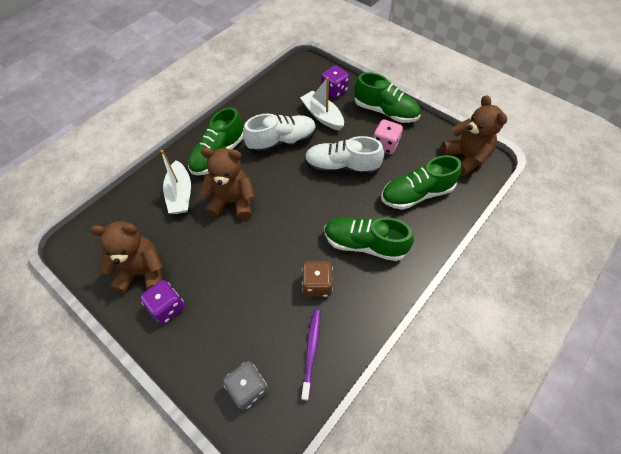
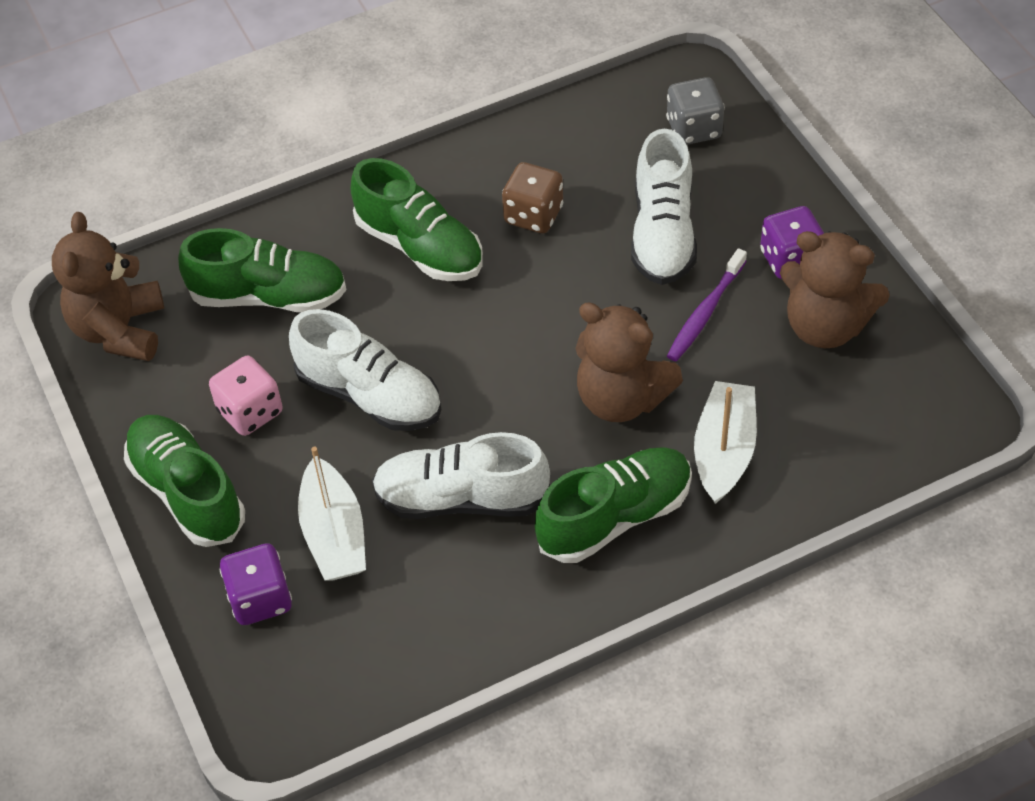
camera: 155 degrees left, 5 degrees down
purple toothbrush [301,310,320,401] -> purple toothbrush moved to [667,248,747,361]
none -> white shoe [631,129,697,285]

